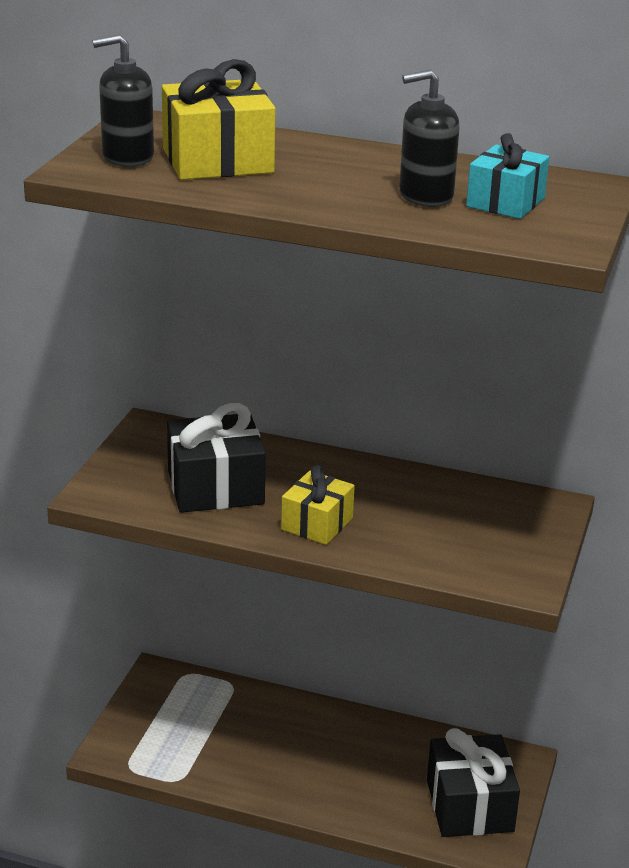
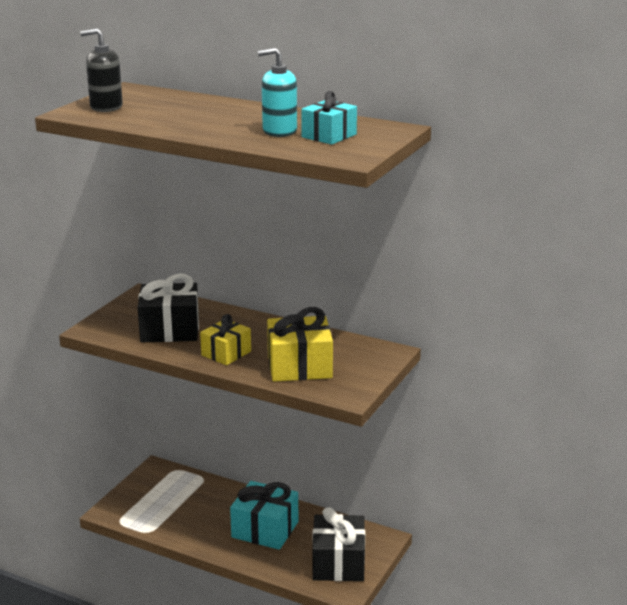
camera: 10 degrees right, 5 degrees down
yellow gift [162,59,276,180] -> yellow gift moved to [267,307,333,382]
black soap dispenser [399,69,460,207] -> turquoise soap dispenser [258,48,297,137]
none -> turquoise gift [230,481,298,550]

